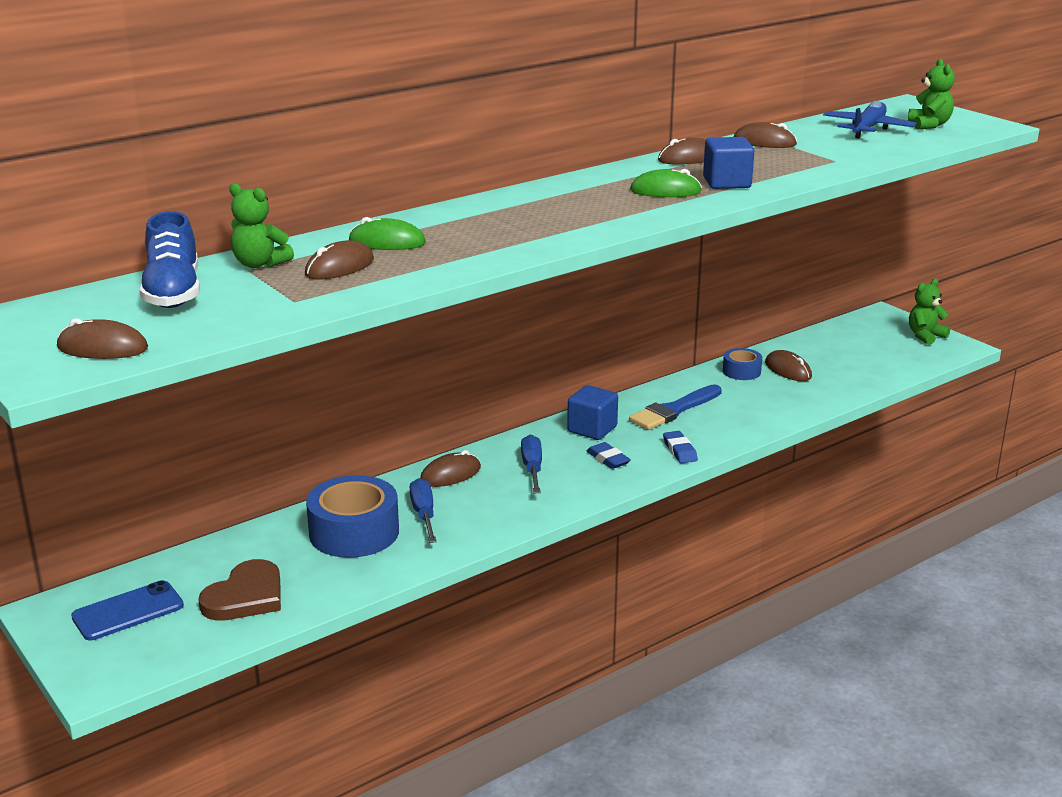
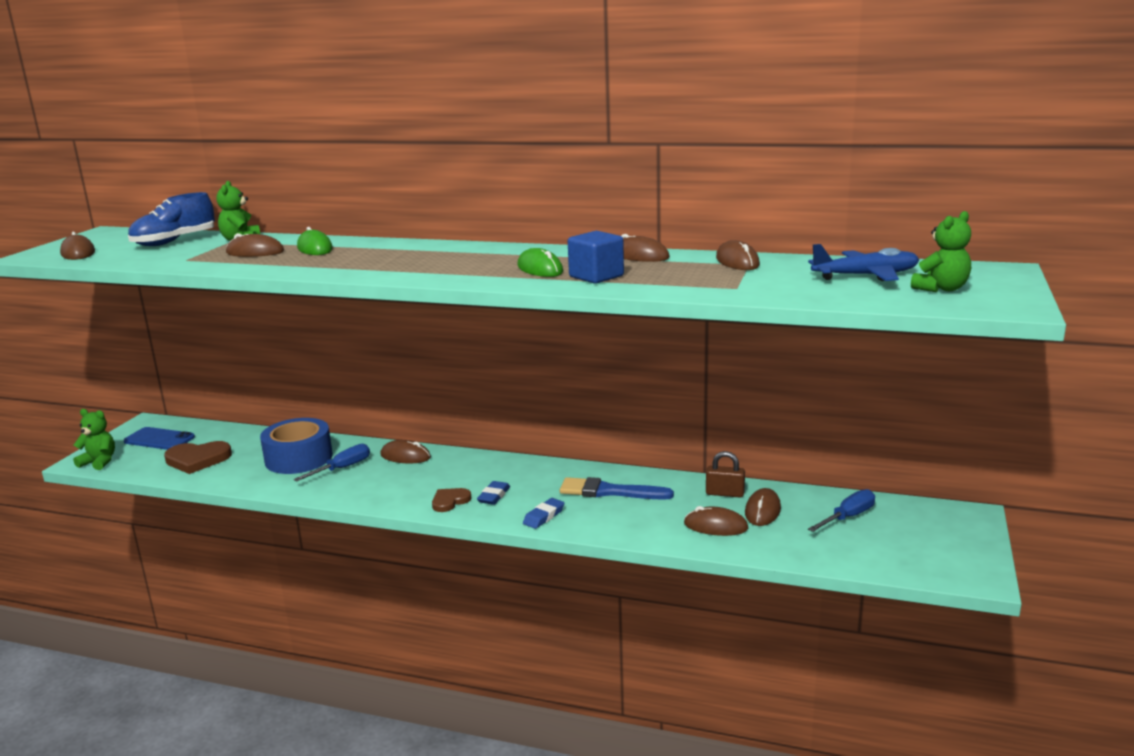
camera: 55 degrees right, 5 degrees down
blue screwdriver [521,434,542,493] -> blue screwdriver moved to [808,489,875,532]
blue cube [567,385,618,440] -> none
blue tape [723,348,762,380] -> brown padlock [706,451,745,498]
green teddy bear [909,279,950,345] -> green teddy bear moved to [73,409,115,470]
none -> brown heart [432,488,472,512]
none -> brown mouse [684,506,748,536]

